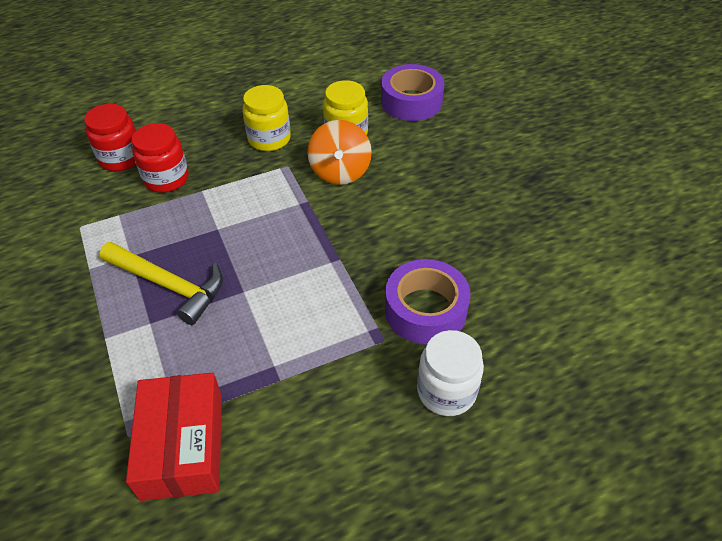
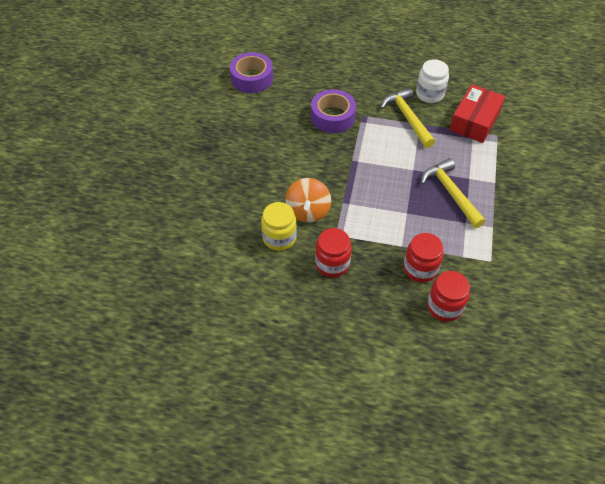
camera: 145 degrees left, 5 degrees up
yellow jar [242,85,291,151] -> red jar [315,228,352,278]
orange spinning top [307,120,372,185] -> orange spinning top turned 150 degrees clockwise [285,178,331,223]
purple tape [381,64,444,121] -> purple tape moved to [230,52,273,93]
white jar [417,330,484,416] -> white jar moved to [416,59,449,103]
none -> yellow hammer [380,87,435,148]

